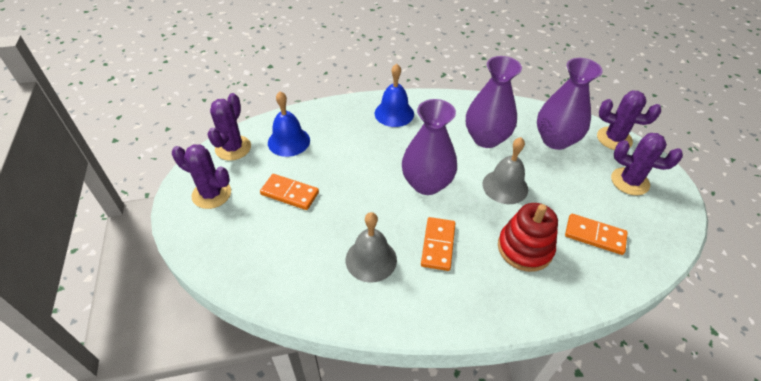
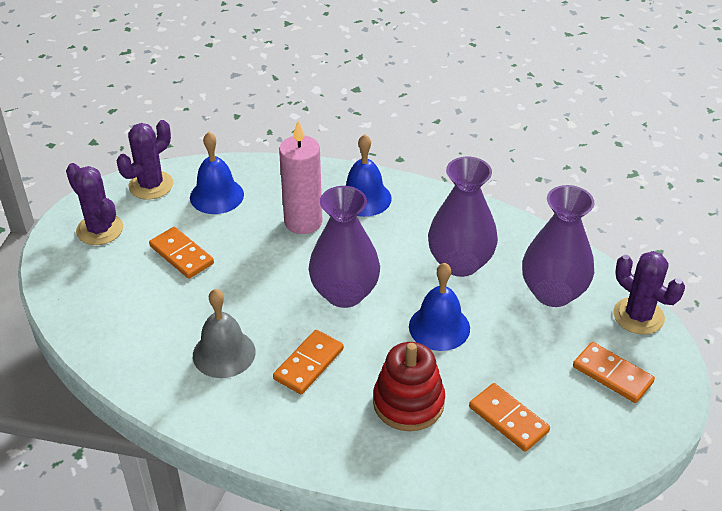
camera: 25 degrees right, 5 degrees down
grey bell [483,137,528,204] -> blue bell [409,263,470,351]
purple cactus [611,133,683,196] -> orange domino [573,342,655,403]
none -> pink candle [279,120,322,234]

